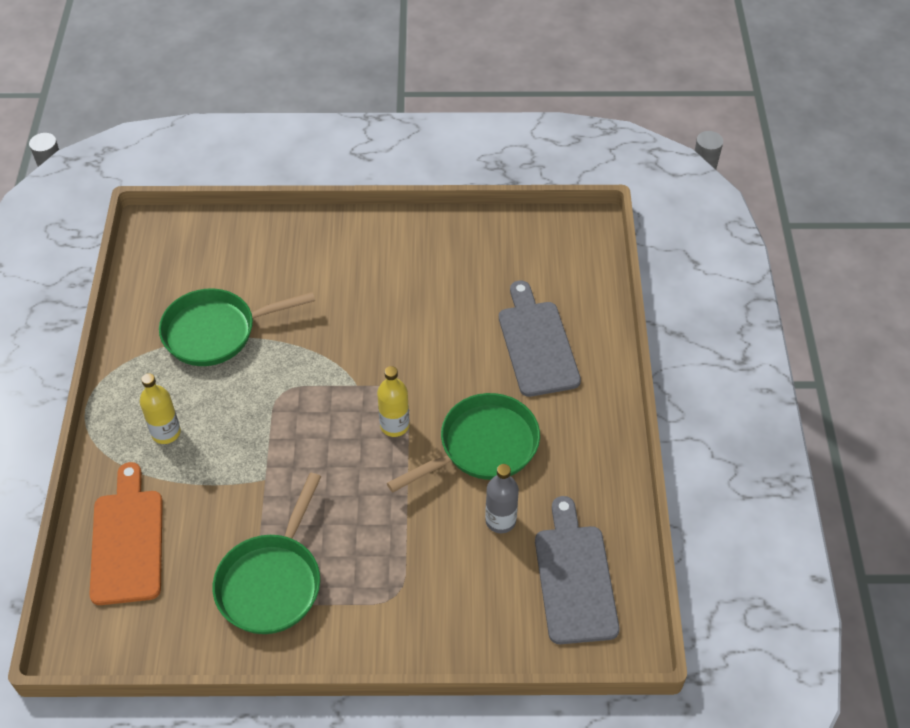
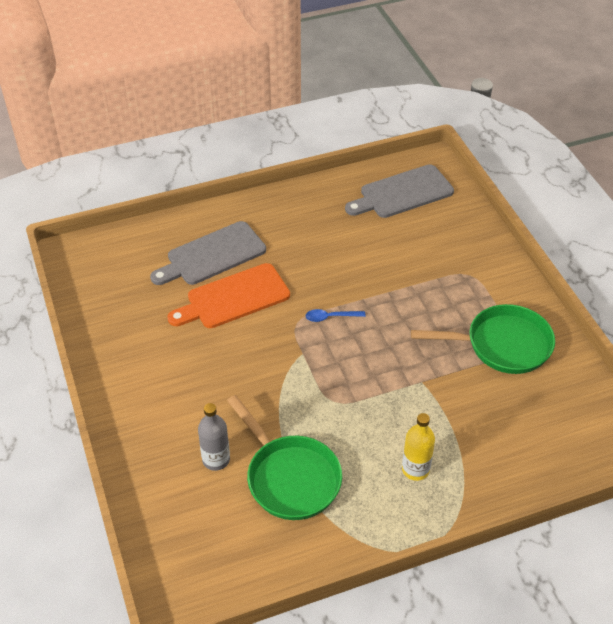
camera: 110 degrees left, 5 degrees down
orange cutting board [89,462,163,605] -> orange cutting board moved to [167,263,290,328]
yellow bottle [377,366,409,437] -> blue spoon [306,309,366,322]
green pan [387,393,540,492] -> none
grey bottle [485,464,519,533] -> grey bottle moved to [198,403,230,471]

